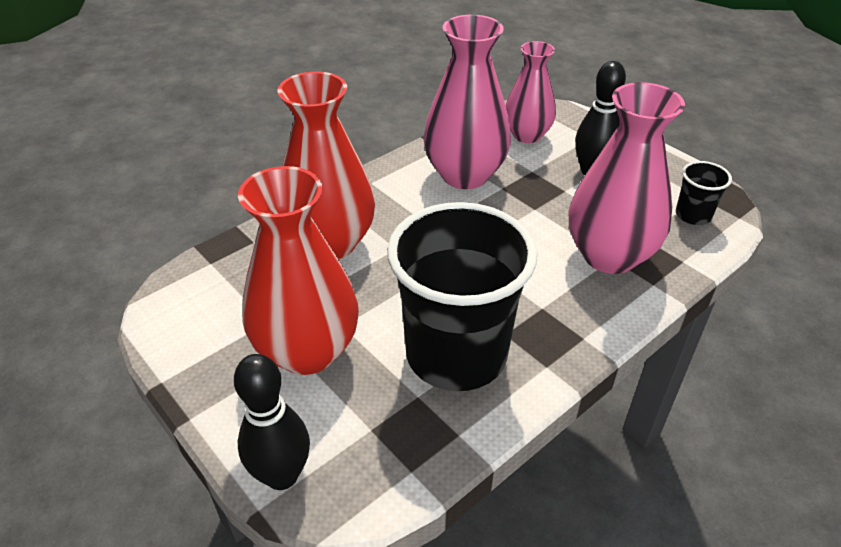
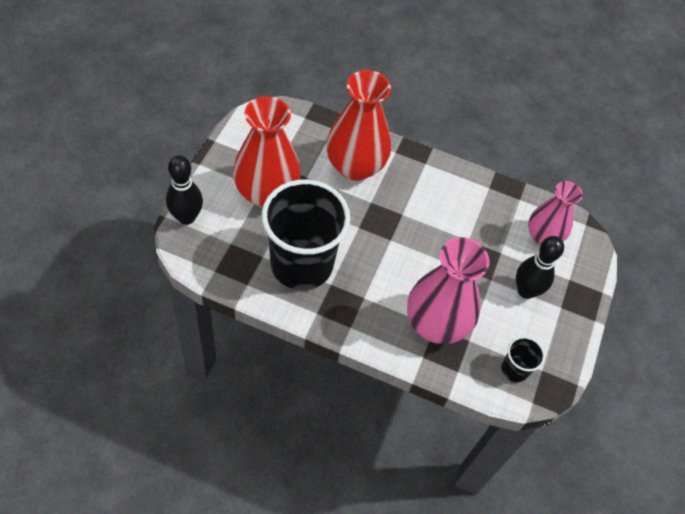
camera: 55 degrees right, 15 degrees up
pink vase [424,15,511,189] -> none

